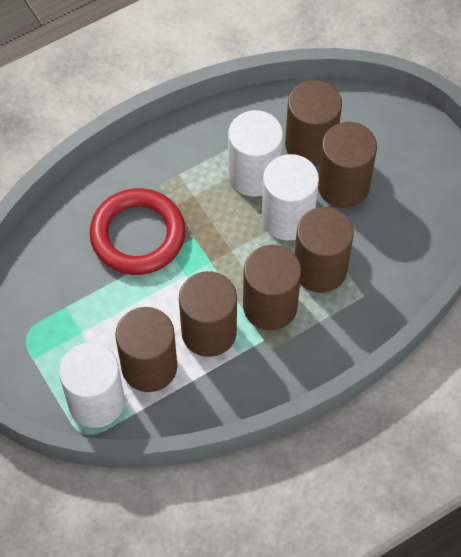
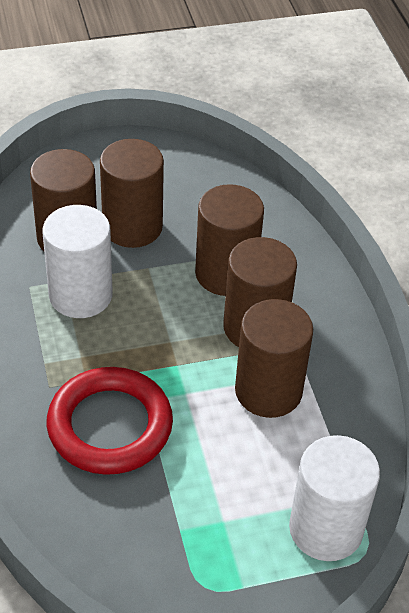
camera: 75 degrees left, 15 degrees down
brown cylinder [115,307,177,392] -> none
white cylinder [262,154,319,240] -> none

